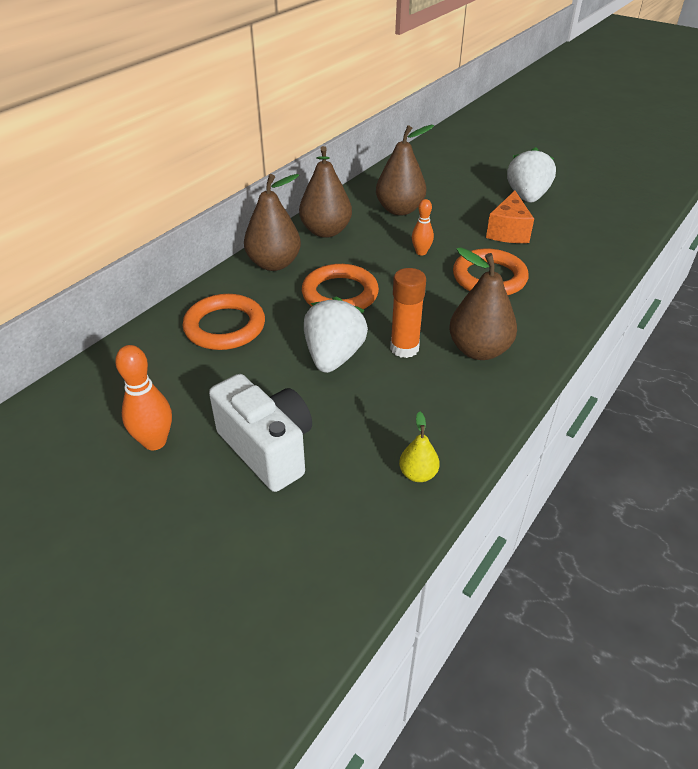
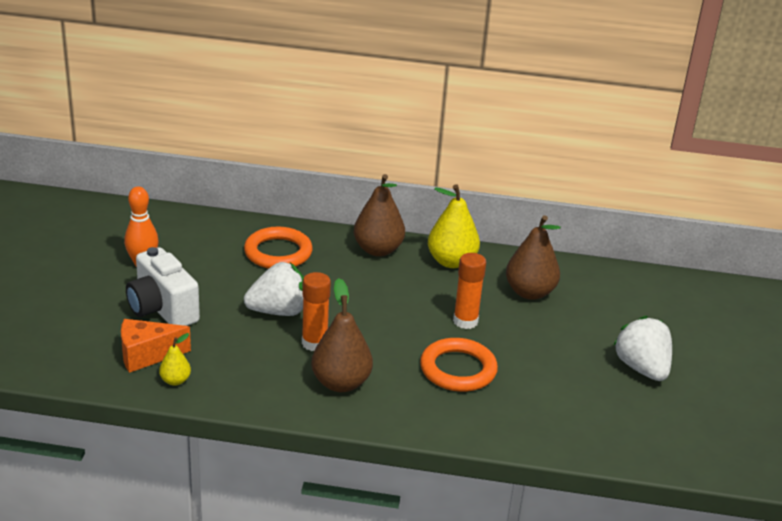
camera: 60 degrees right, 10 degrees down
white camera [209,374,312,492] -> white camera turned 120 degrees clockwise [126,247,200,326]
brown pear [299,146,352,238] -> yellow pear [428,184,480,268]
orange ring [302,264,379,309] -> none
orange bowling pin [412,199,434,255] -> orange glue stick [453,253,486,329]
orange cheese [486,190,534,243] -> orange cheese moved to [121,319,191,373]
white strawberry [507,147,556,203] -> white strawberry turned 90 degrees counterclockwise [613,316,672,381]

